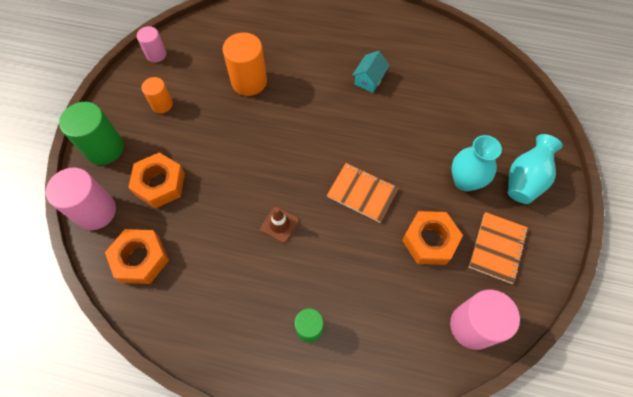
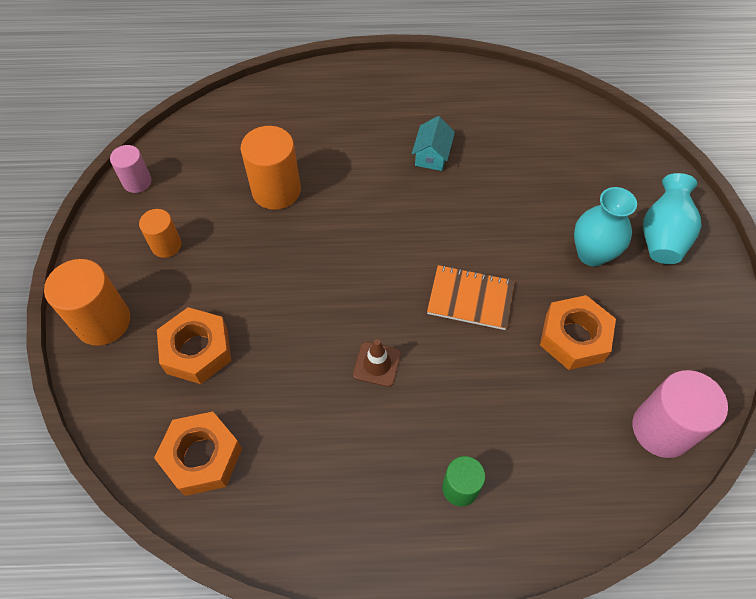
camera: 15 degrees left, 5 degrees down
pink cylinder [46,168,116,230] -> none
green cylinder [59,102,124,165] -> orange cylinder [44,259,130,346]
orange notebook [469,212,528,284] -> none

